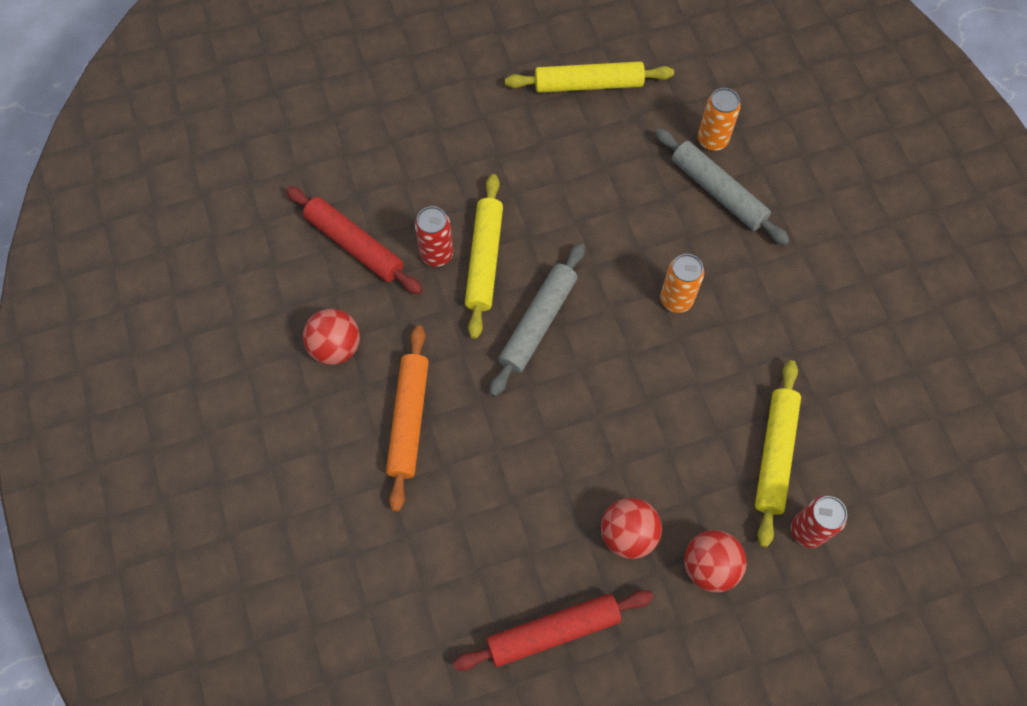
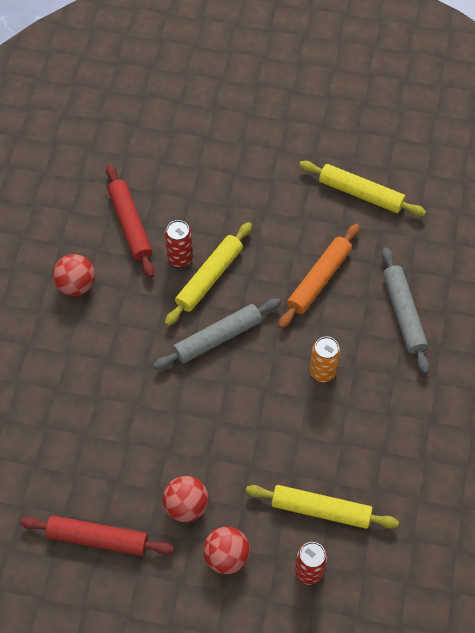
camera: 30 degrees right, 5 degrees down
orange rolling pin [386,325,429,512] -> orange rolling pin moved to [278,224,360,328]
orange can [698,88,741,151] -> none
yellow rolling pin [755,360,801,547] -> yellow rolling pin turned 60 degrees clockwise [246,485,399,529]

